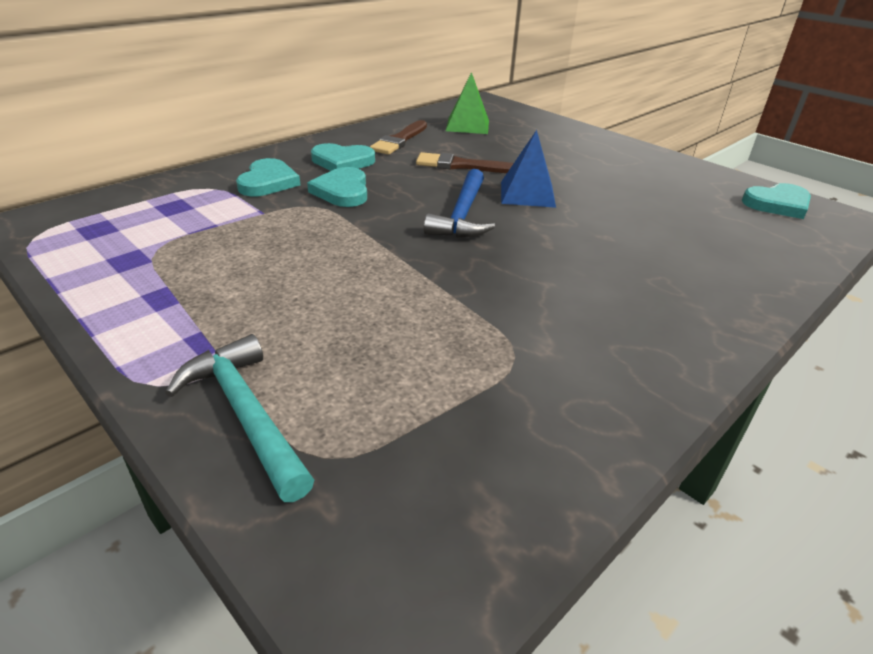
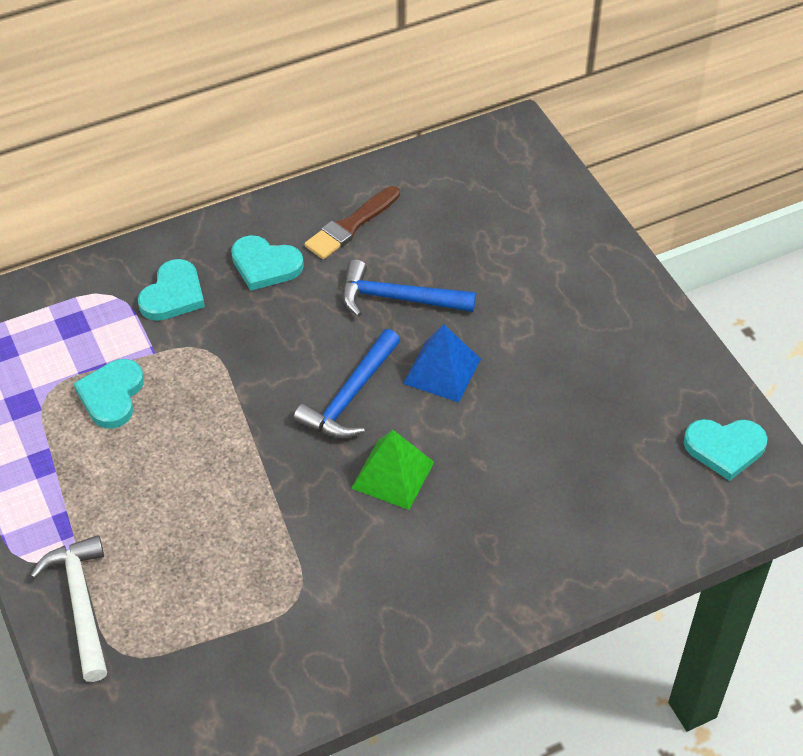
camera: 20 degrees right, 15 degrees up
turquoise hammer [165,334,314,502] -> white hammer [30,535,107,682]
turquoise heart [307,167,367,207] -> turquoise heart moved to [73,359,144,428]
brown brush [416,152,514,173] -> blue hammer [342,259,476,317]
green pyramid [446,72,489,134] -> green pyramid moved to [351,430,434,510]

